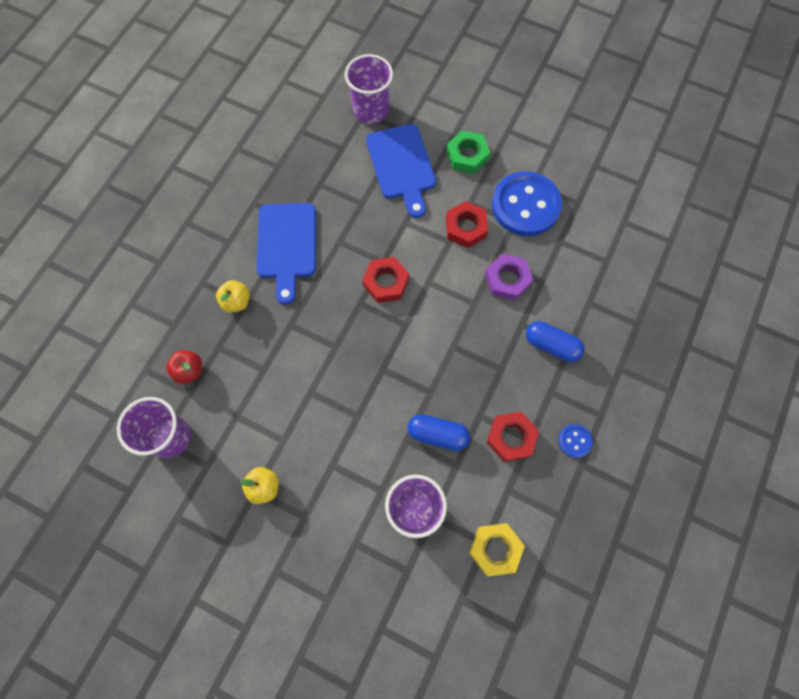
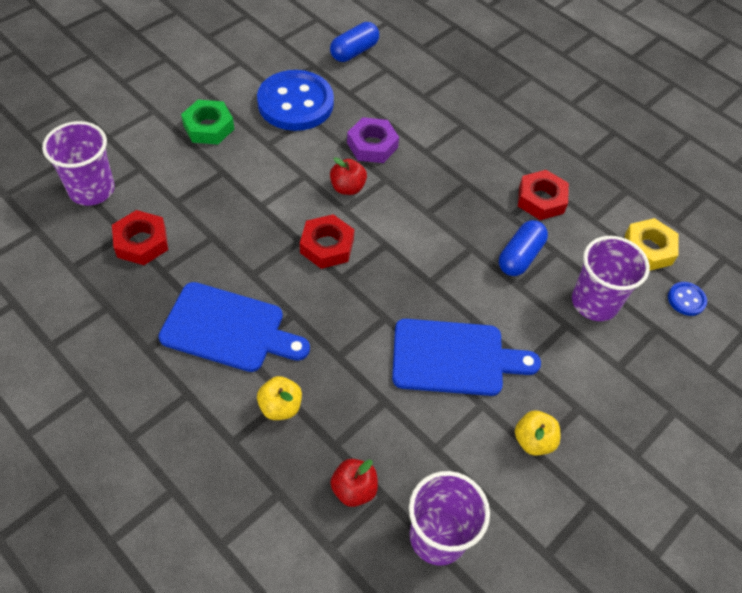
camera: 75 degrees left, 15 degrees down
blue cutting board [366,124,436,218] -> blue cutting board moved to [392,319,541,396]
red nut [446,201,489,248] -> red nut moved to [112,210,168,265]
blue capsule [526,321,584,362] -> blue capsule moved to [330,22,379,62]
blue button [558,424,593,458] -> blue button moved to [668,282,707,316]
none -> red apple [330,157,367,195]

